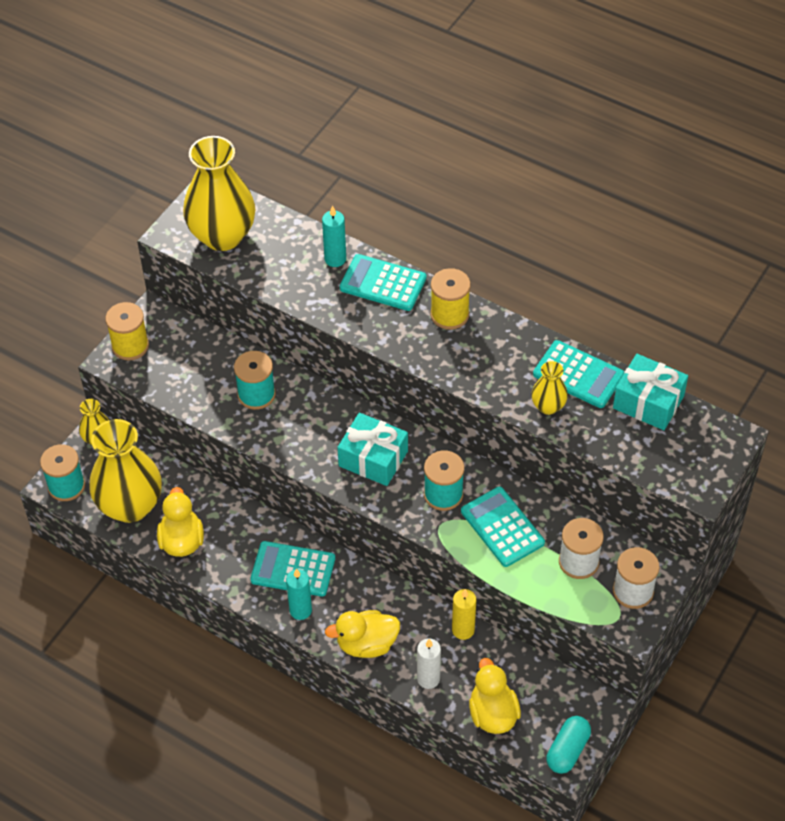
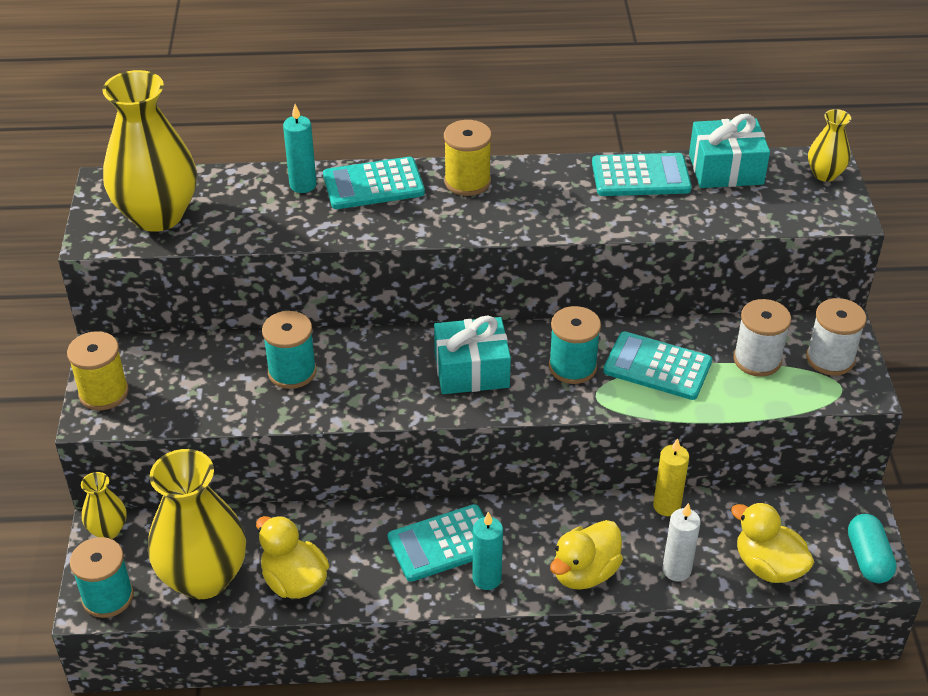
camera: 35 degrees left, 10 degrees down
yellow vase [531,361,568,415] -> yellow vase moved to [808,109,851,182]

